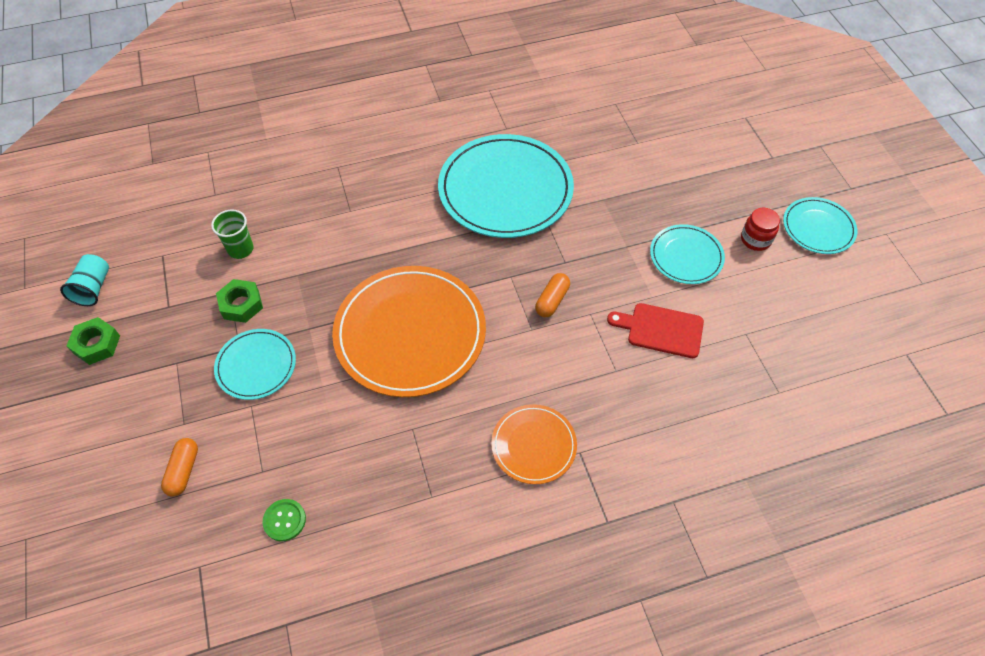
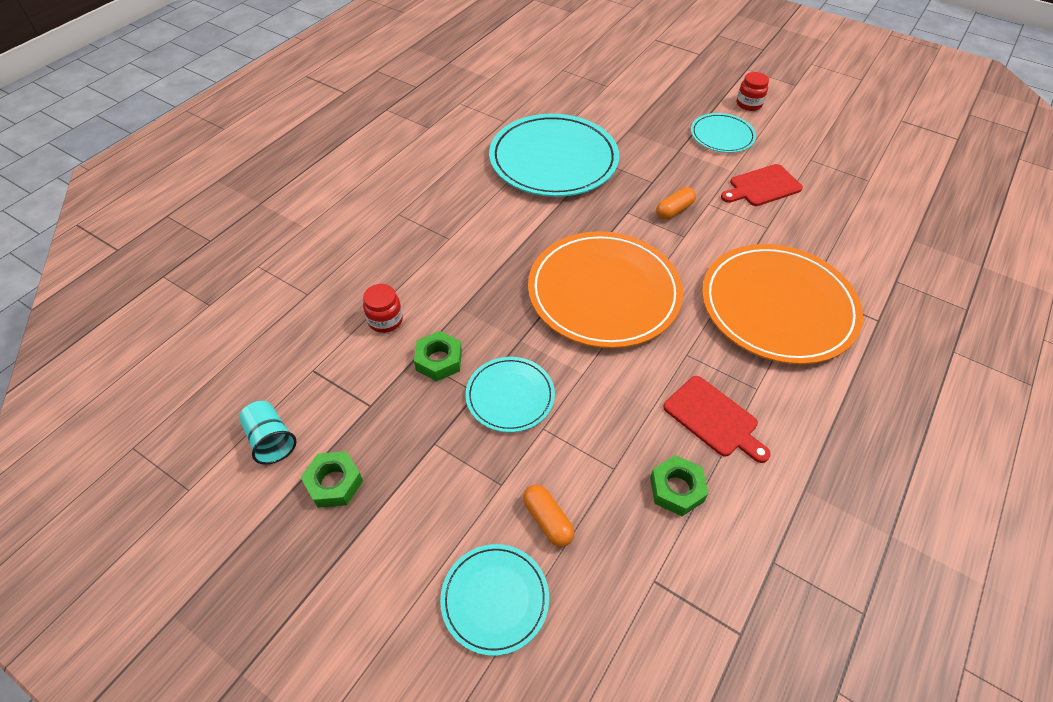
camera: 40 degrees left, 5 degrees down
green cup [211,209,254,259] -> red jar [363,284,403,333]
green button [262,499,306,542] -> green nut [650,455,709,516]
orange plate [491,404,577,484] -> orange plate [702,244,863,364], size x1.93
orange capsule [535,273,570,317] -> orange capsule turned 60 degrees clockwise [656,187,696,220]
turquoise plate [783,197,857,254] -> turquoise plate moved to [440,544,549,656]
none -> red cutting board [663,376,771,463]

